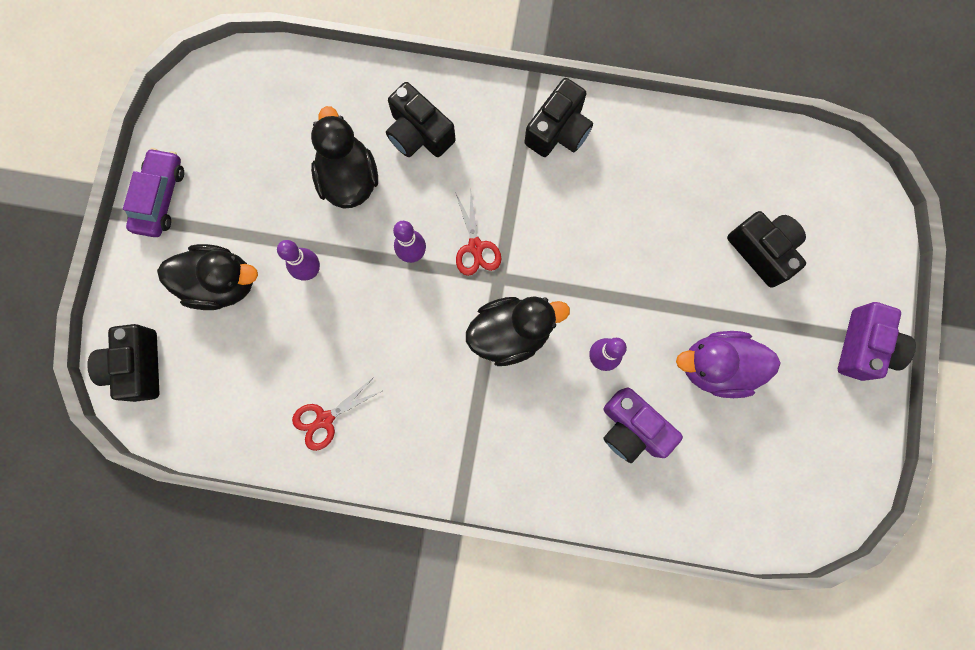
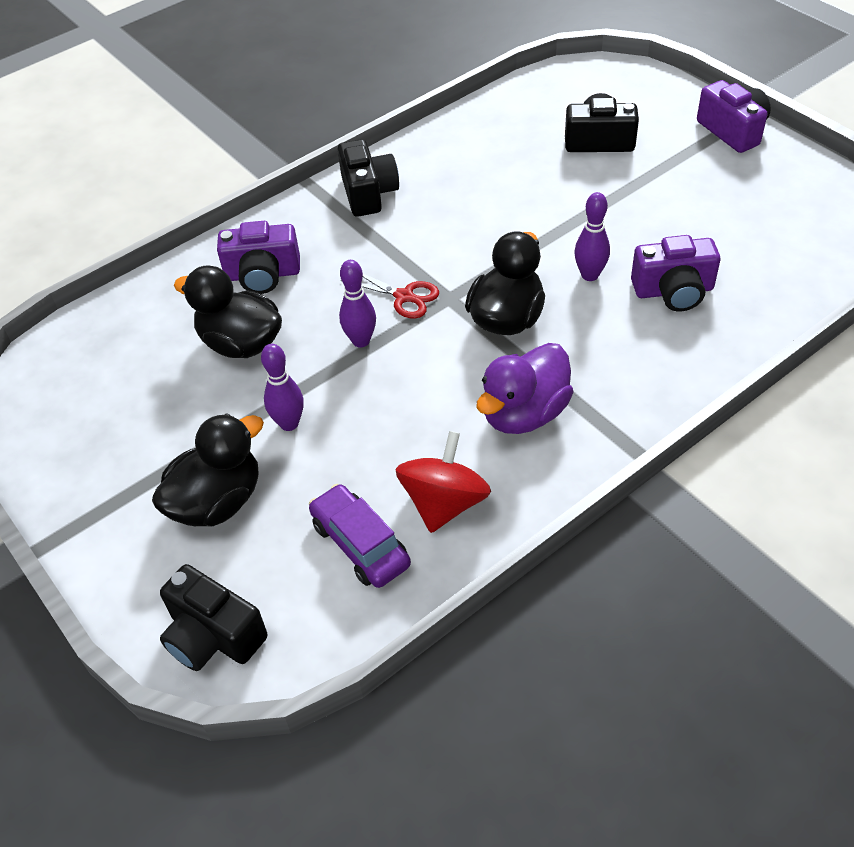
camera: 45 degrees left, 30 degrees down
purple car [123,148,184,237] -> purple car moved to [309,484,411,588]
red scissors [292,377,382,451] -> red spinning top [396,431,491,533]
black camera [386,82,456,157] -> purple camera [217,221,300,294]
purple duck [676,331,781,398] -> purple duck moved to [476,343,573,434]

